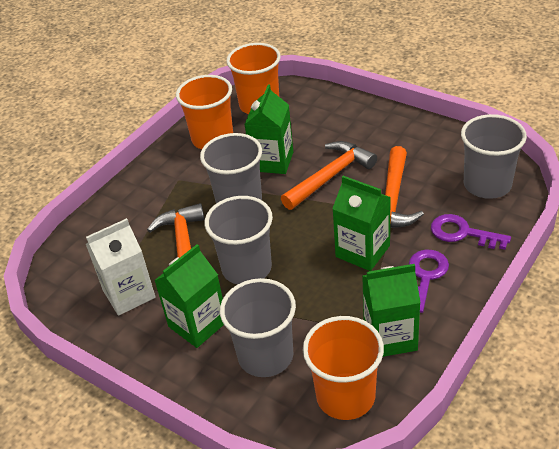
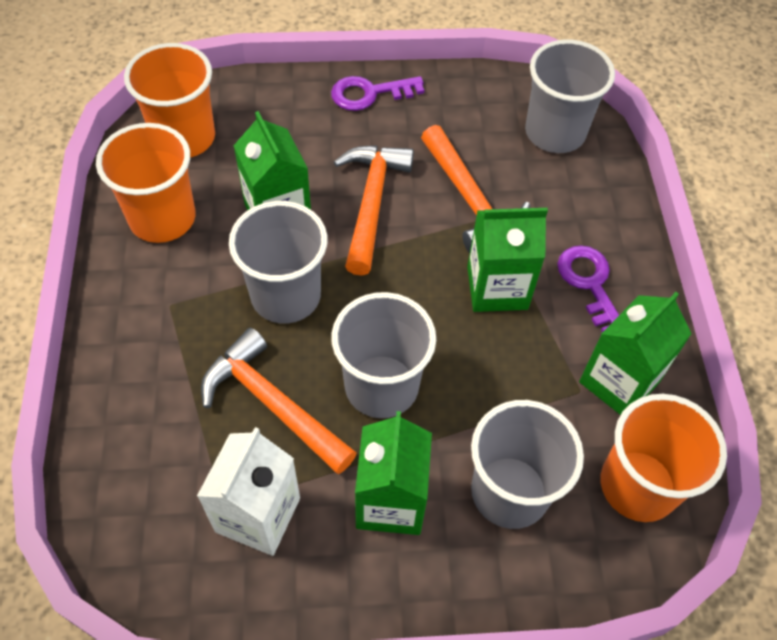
camera: 45 degrees left, 15 degrees up
purple key [431,214,511,250] -> purple key moved to [331,76,424,111]

